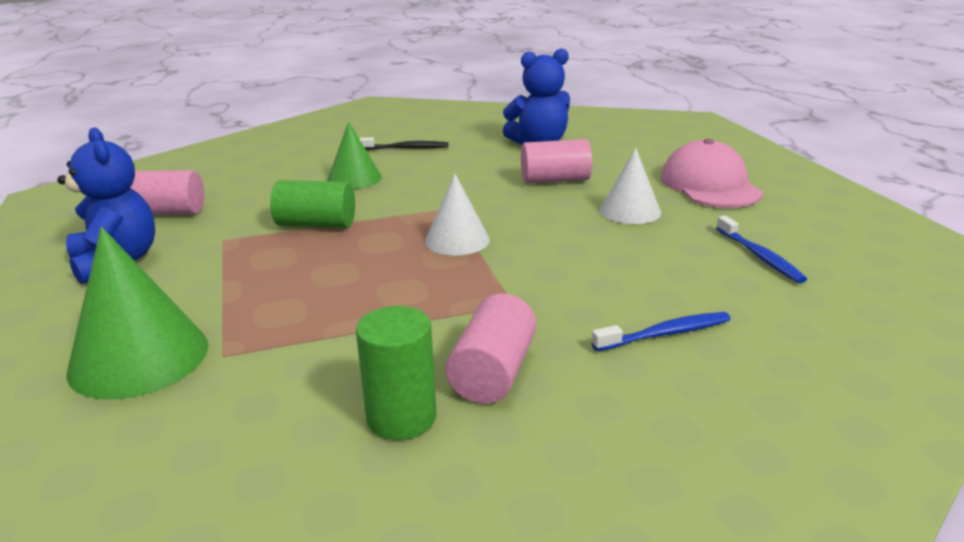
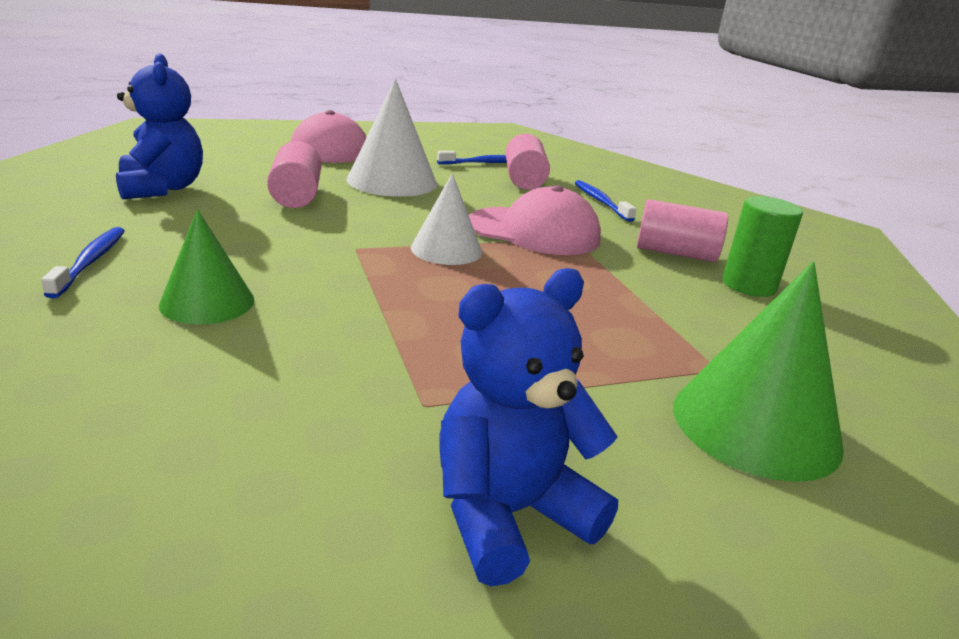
camera: 95 degrees left, 0 degrees up
pink cylinder [130,170,204,215] -> pink cylinder moved to [506,133,550,190]
green cylinder [270,180,355,228] -> none
black toothbrush [359,137,449,150] -> blue toothbrush [41,227,125,299]
white cone [600,148,661,224] -> white cone [346,79,437,197], size x1.57
none -> pink cap [469,185,601,255]

